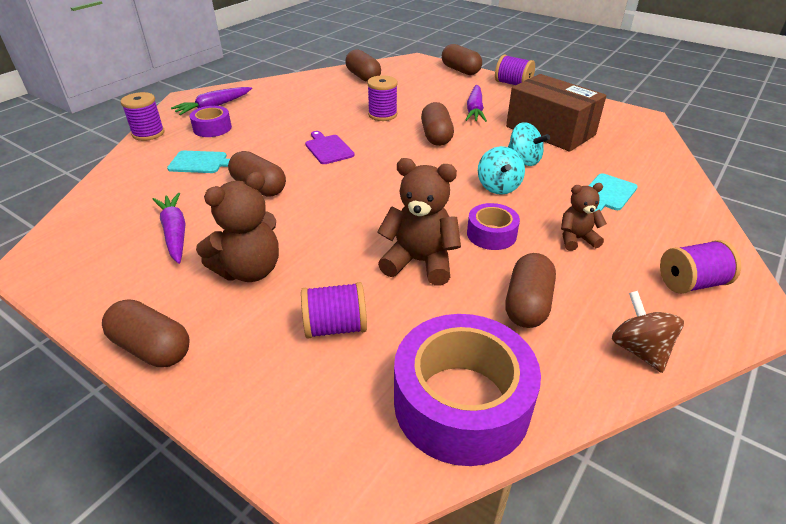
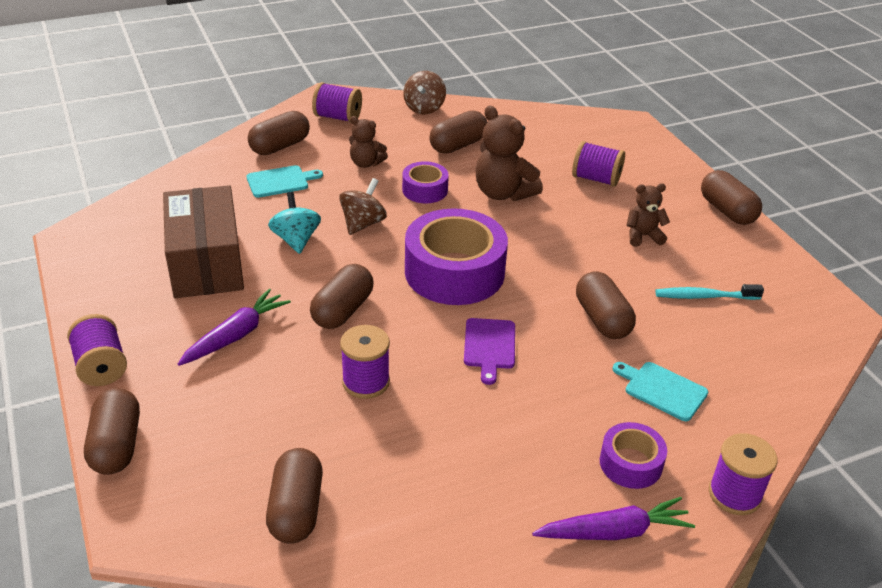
camera: 150 degrees left, 0 degrees up
purple carrot [152,193,186,264] -> turquoise toothbrush [655,284,764,300]
brown teddy bear [196,172,279,282] -> brown teddy bear [627,183,670,247], size x0.59
purple tape [394,314,541,466] -> purple tape moved to [405,208,508,305]
turquoise spinning top [478,146,525,195] -> brown spinning top [339,178,387,235]
none -> brown capsule [248,111,310,155]

